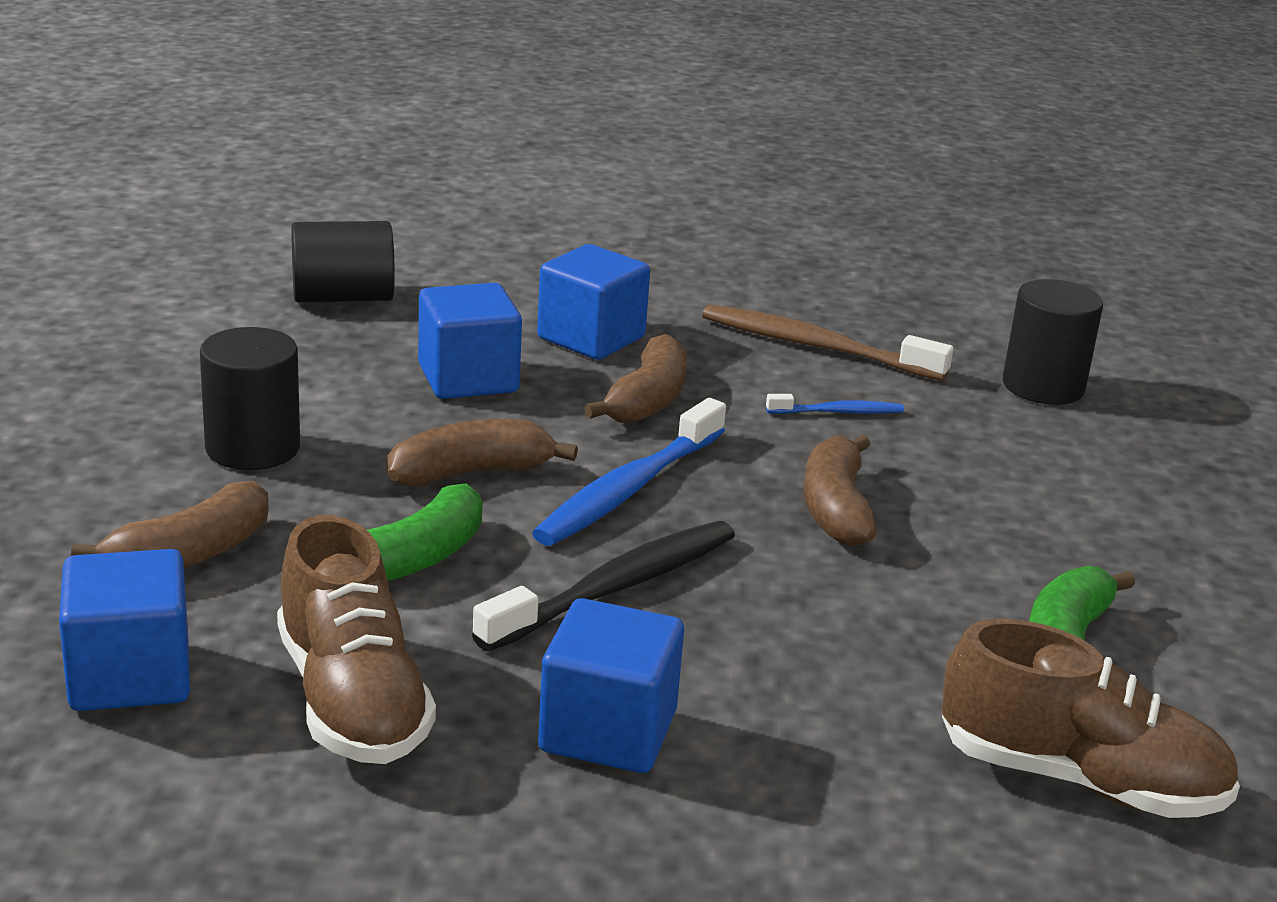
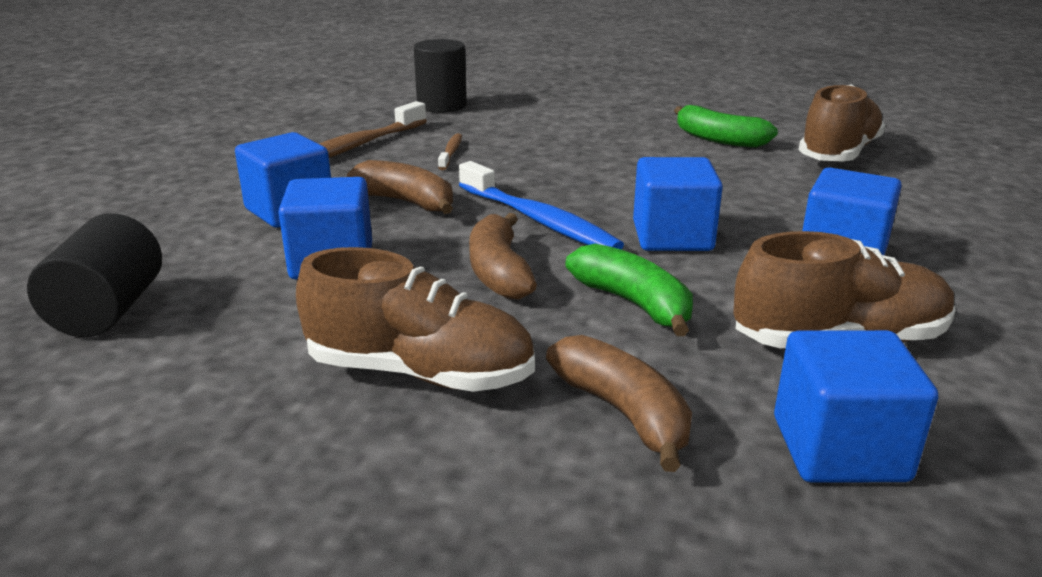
camera: 75 degrees left, 0 degrees up
black cylinder [200,327,300,470] -> brown shoe [296,247,535,392]
black toothbrush [472,521,735,652] -> blue cube [633,157,723,251]
blue toothbrush [766,394,904,414] -> brown toothbrush [438,133,462,170]
brown banana [804,434,876,546] -> none

